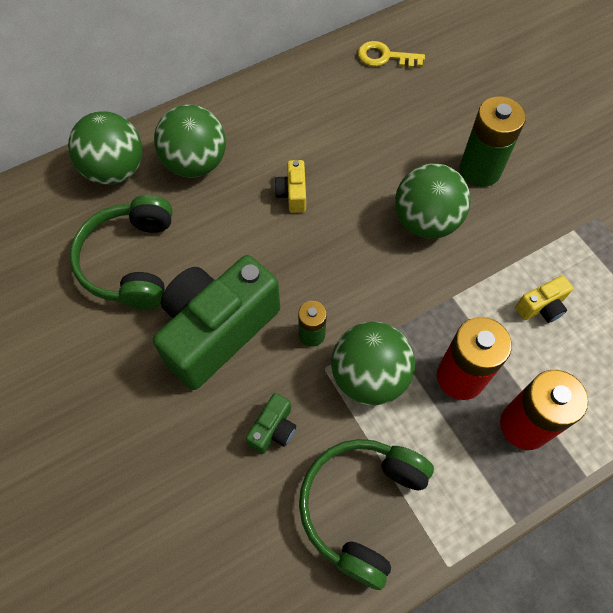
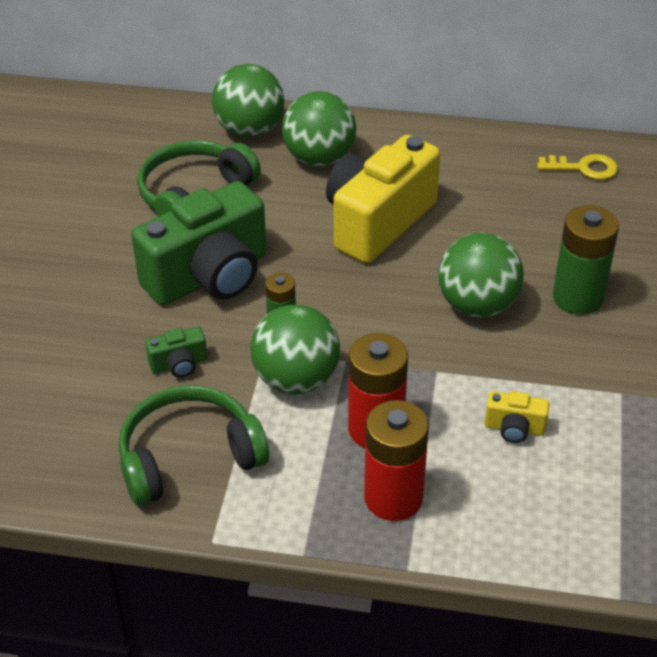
camera: 40 degrees right, 20 degrees down
green camera [153,255,280,390] -> green camera turned 150 degrees clockwise [131,181,267,305]
yellow camera [274,160,306,213] -> yellow camera [326,135,440,263], size x2.42
yellow key [358,41,425,68] -> yellow key turned 135 degrees clockwise [537,154,618,180]

